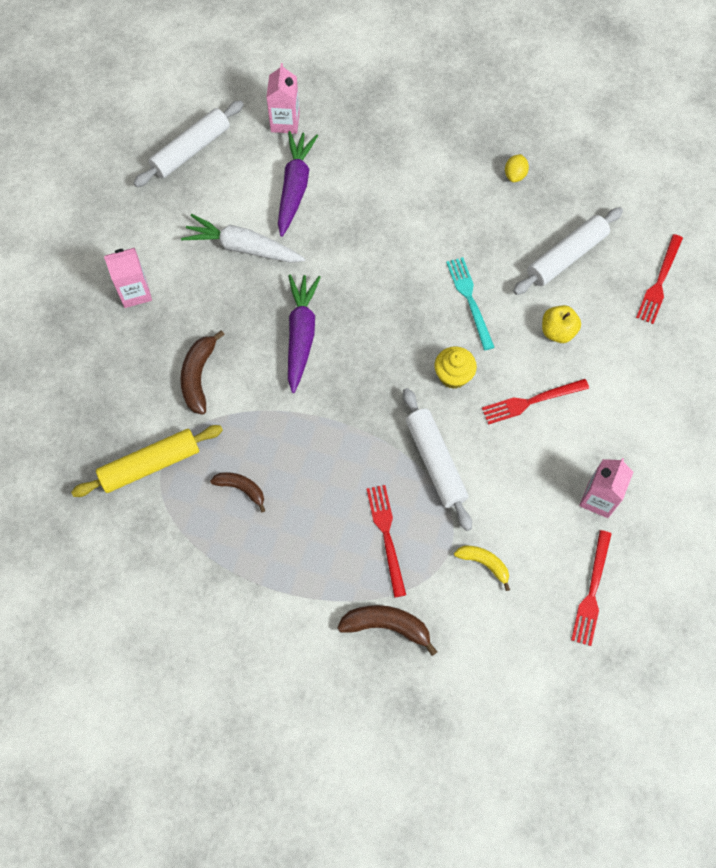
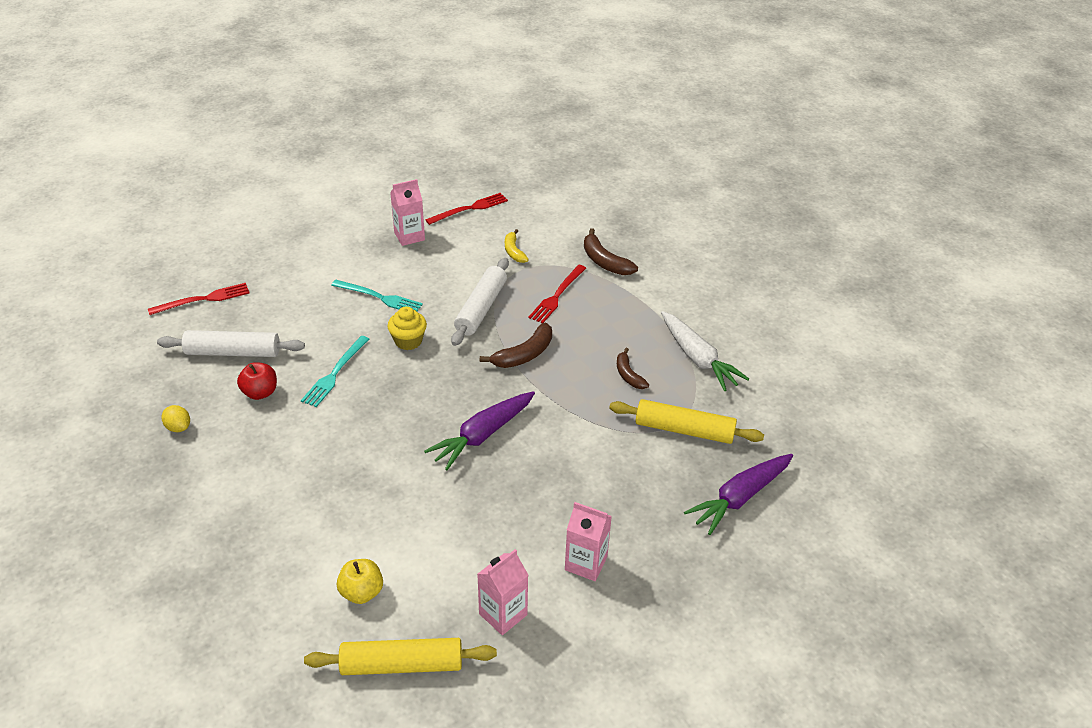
camera: 140 degrees left, 25 degrees down
white rolling pin [134,100,244,187] -> yellow rolling pin [304,638,497,675]
brown banana [180,330,225,415] -> brown banana moved to [480,322,552,368]
white carrot [181,214,305,263] -> white carrot moved to [661,311,749,391]
pink carton [266,63,300,134] -> pink carton moved to [477,549,528,635]
purple carrot [278,131,318,237] -> purple carrot moved to [684,454,793,535]
red fork [482,379,589,425] -> turquoise fork [331,280,423,311]
yellow lemon [505,154,529,182] -> yellow lemon turned 75 degrees clockwise [162,405,190,432]
yellow apple [542,305,581,343] -> yellow apple moved to [337,559,383,604]
none -> red apple [237,362,277,400]

